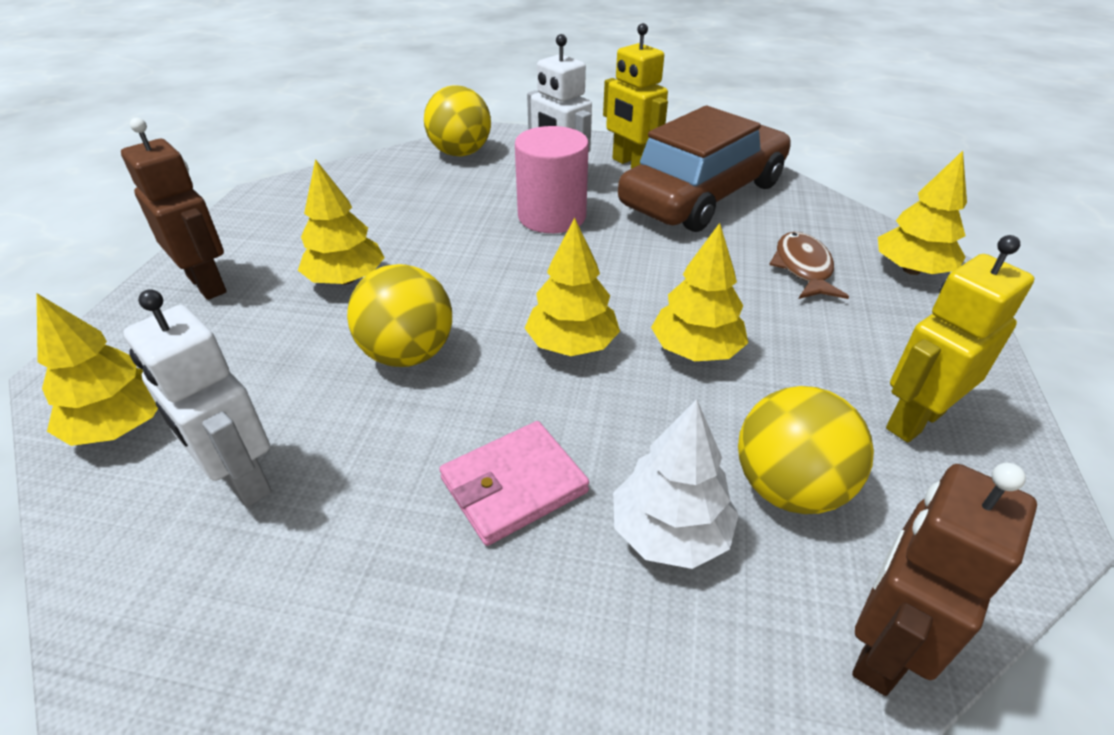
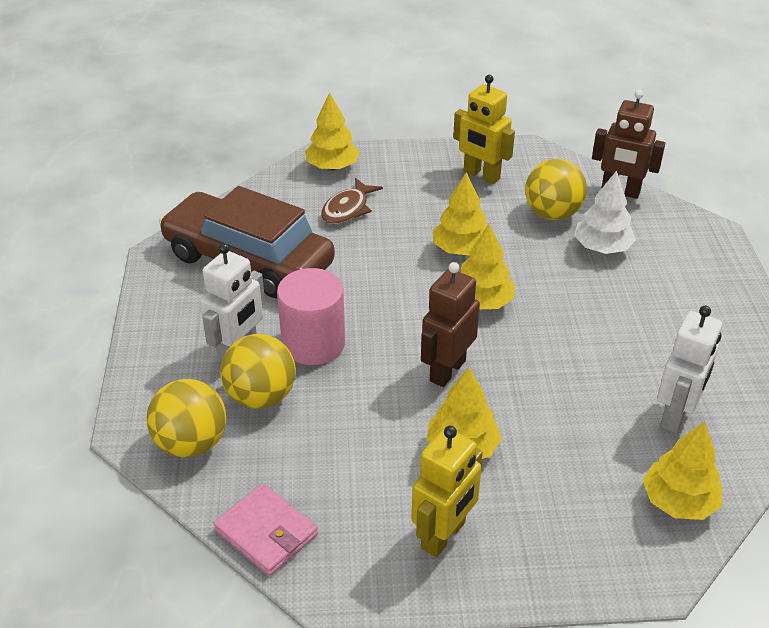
camera: 105 degrees left, 0 degrees up
brown robot [121,118,227,300] -> brown robot moved to [421,262,480,387]
yellow ball [347,264,452,367] -> yellow ball moved to [220,334,296,409]
pink wallet [439,421,589,546] -> pink wallet moved to [213,484,318,576]
yellow robot [603,23,668,169] -> yellow robot moved to [412,426,483,557]
brown fish [769,232,849,299] -> brown fish turned 45 degrees counterclockwise [321,178,383,224]

